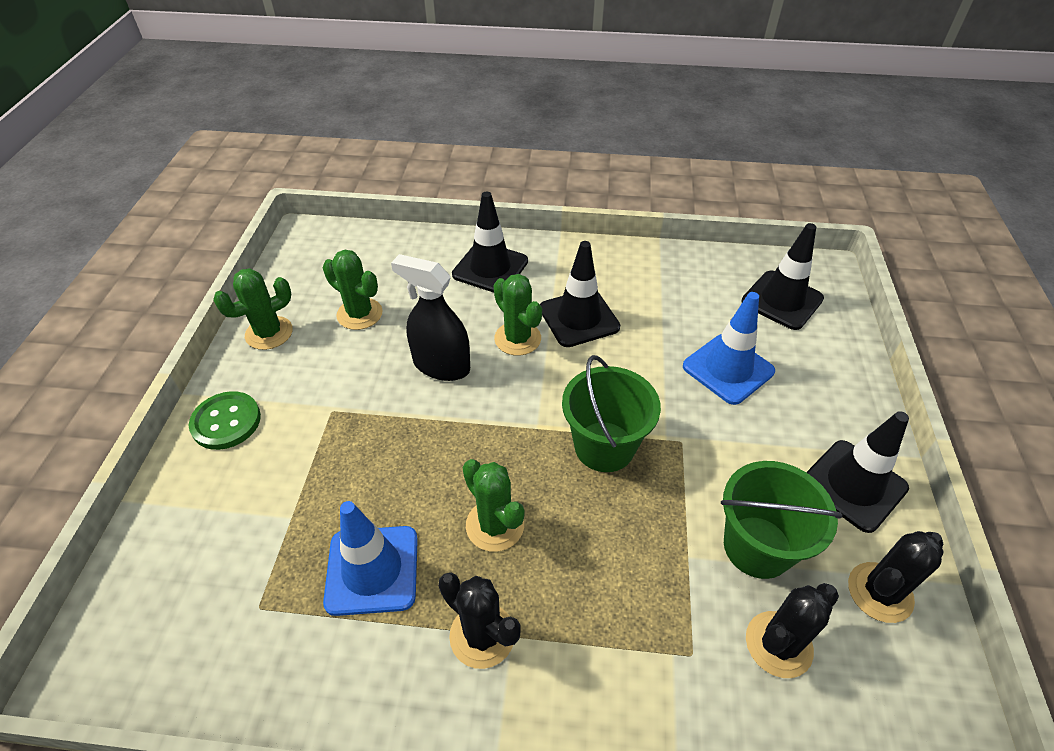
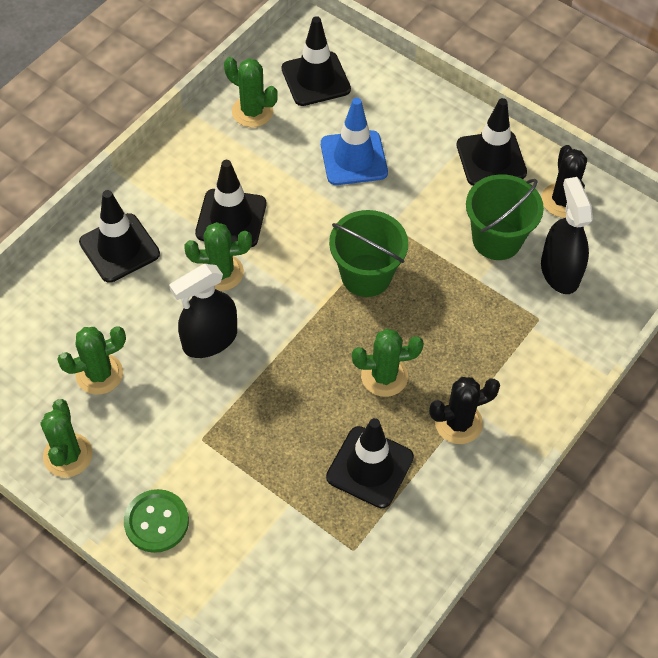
camera: 60 degrees left, 10 degrees up
blue traffic cone [323,501,418,616] -> black traffic cone [326,418,414,508]
black cactus [746,583,839,678] -> black spray bottle [541,177,593,294]
none -> green cactus [224,57,278,127]

